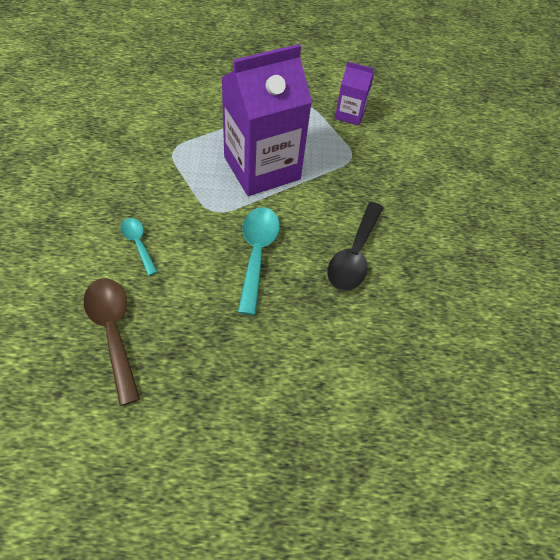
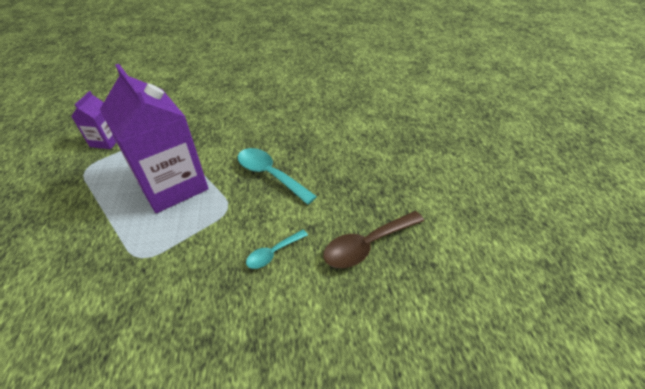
camera: 95 degrees left, 10 degrees down
turquoise spoon [238,207,280,315] -> turquoise spoon turned 45 degrees clockwise [238,148,317,205]
black spoon [327,202,383,291] -> none

